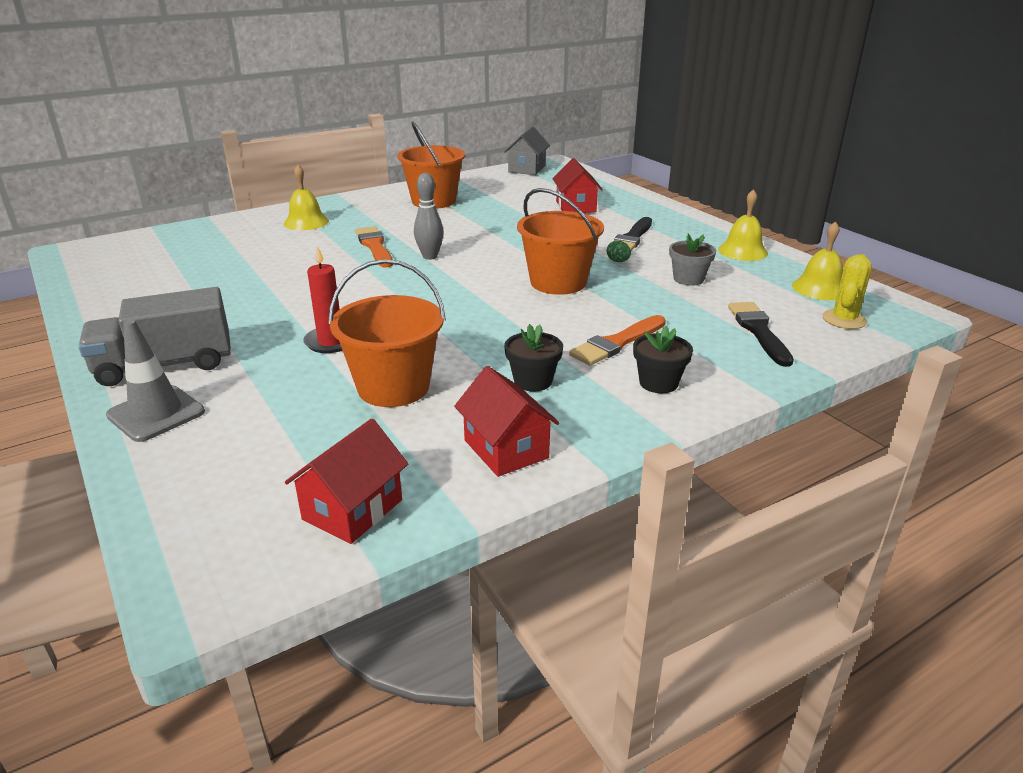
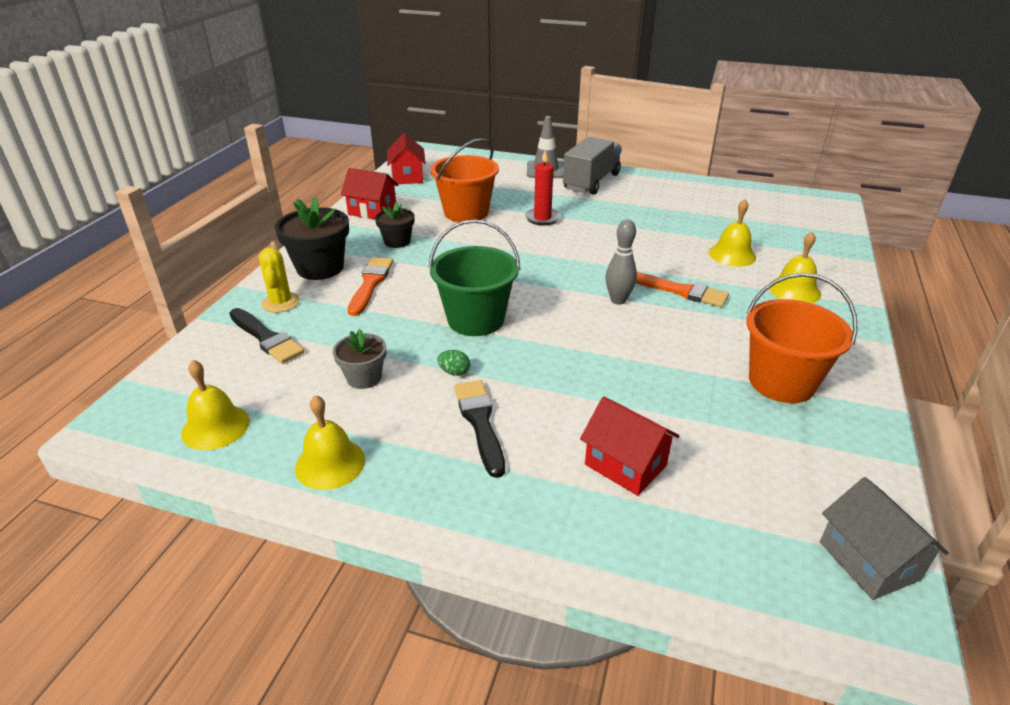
camera: 140 degrees right, 5 degrees up
orange bucket [517,188,604,295] -> green bucket [428,219,520,336]
black flower pot [633,326,693,393] -> black flower pot [275,197,349,280], size x1.69
yellow cactus [823,254,872,329] -> yellow cactus moved to [259,247,300,313]
none -> yellow bell [709,199,756,267]

